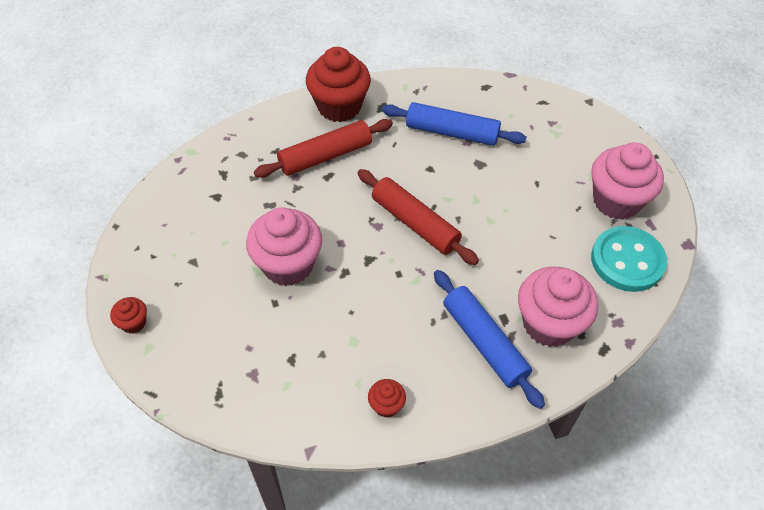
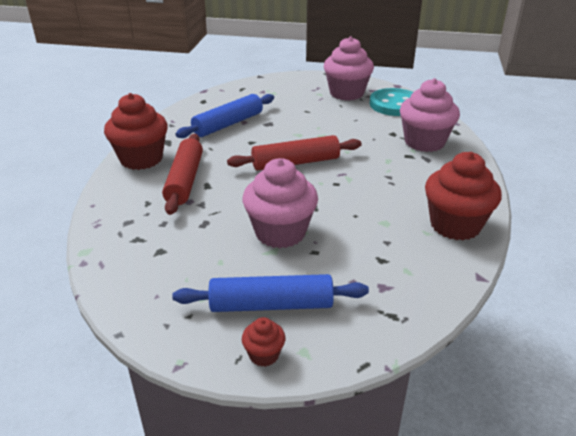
camera: 60 degrees left, 20 degrees down
red cupcake [368,379,406,418] -> red cupcake [425,152,502,240], size x2.18
blue rolling pin [434,270,545,409] -> blue rolling pin moved to [172,274,369,312]

